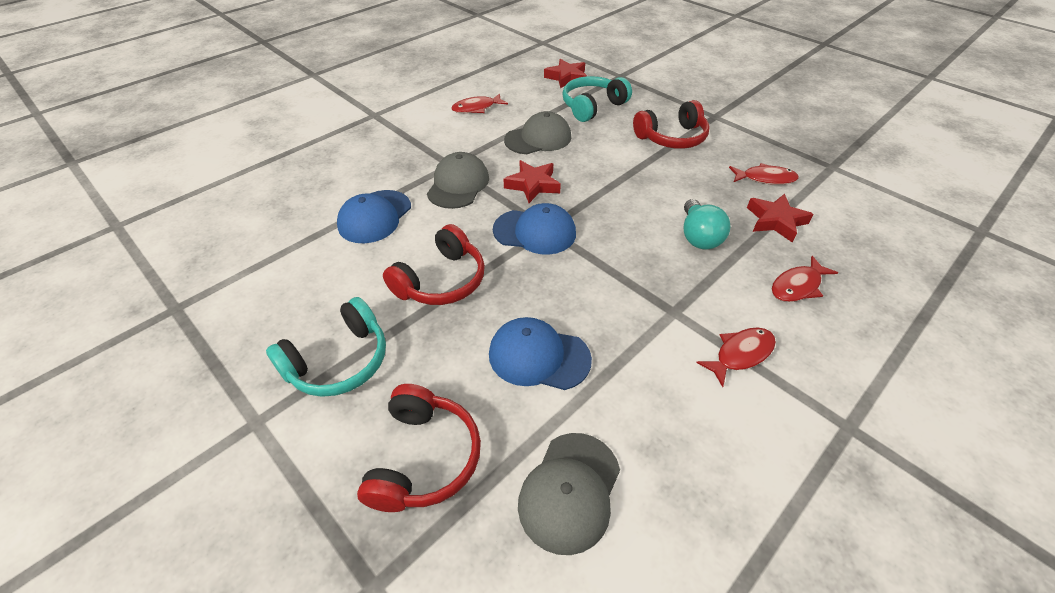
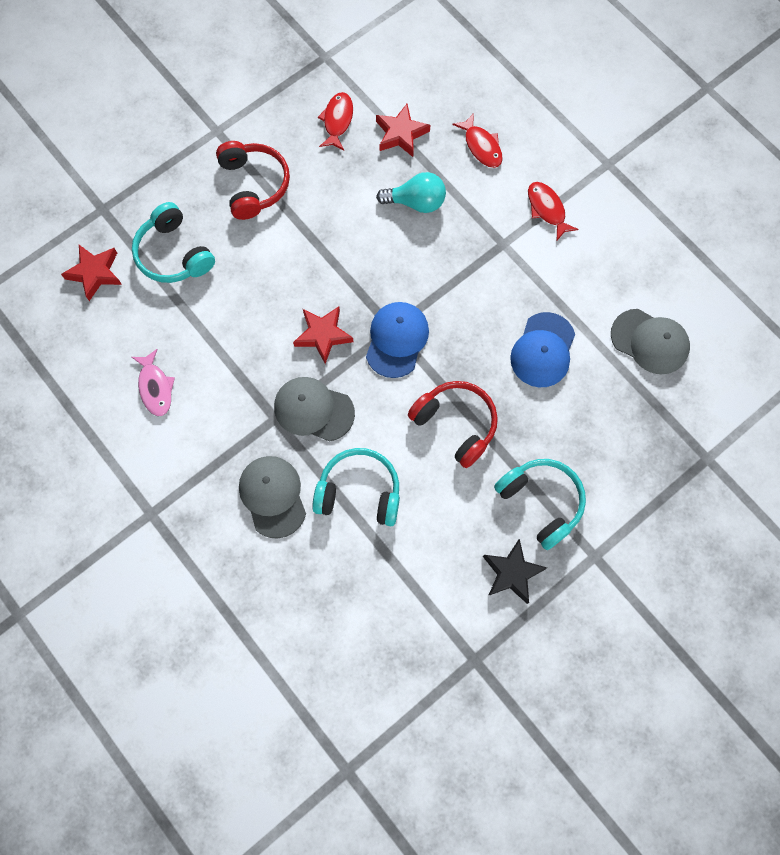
camera: 85 degrees left, 25 degrees up
blue cap [337,190,411,243] -> turquoise headphones [312,448,400,526]
red headphones [357,384,481,512] -> none
red fish [451,93,508,113] -> pink fish [132,349,175,416]
grey cap [504,111,571,154] -> grey cap moved to [239,456,306,538]
none -> black star [483,539,547,604]

